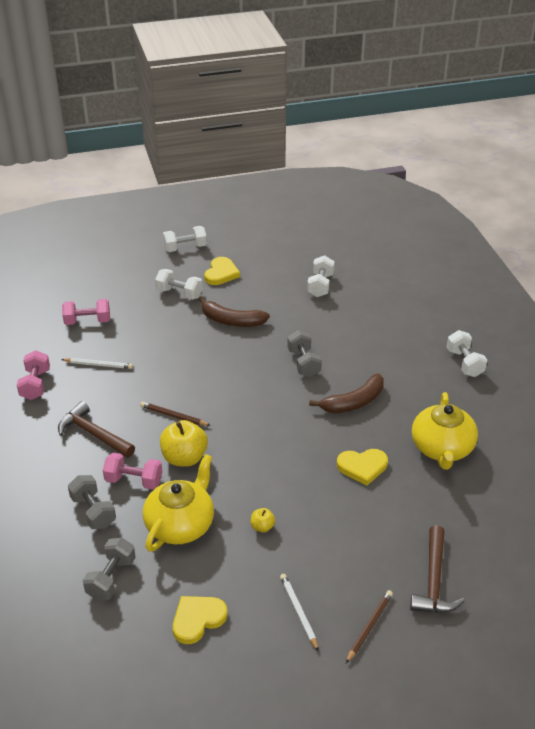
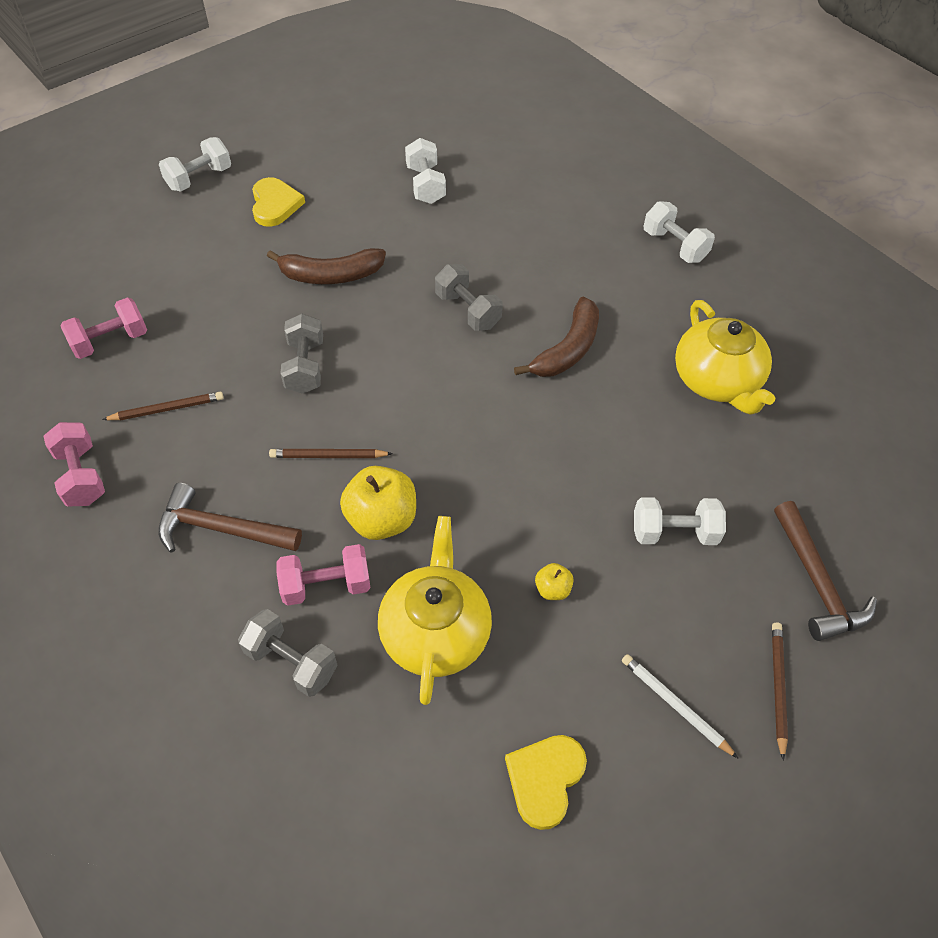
camera: 25 degrees left, 15 degrees up
white pencil [61,358,133,369] -> brown pencil [102,392,224,421]
grey dumbbell [83,538,136,600] -> grey dumbbell moved to [280,314,323,394]
white dumbbell [155,269,203,300] -> white dumbbell moved to [634,497,726,545]
yellow heart [337,449,388,485] -> none

